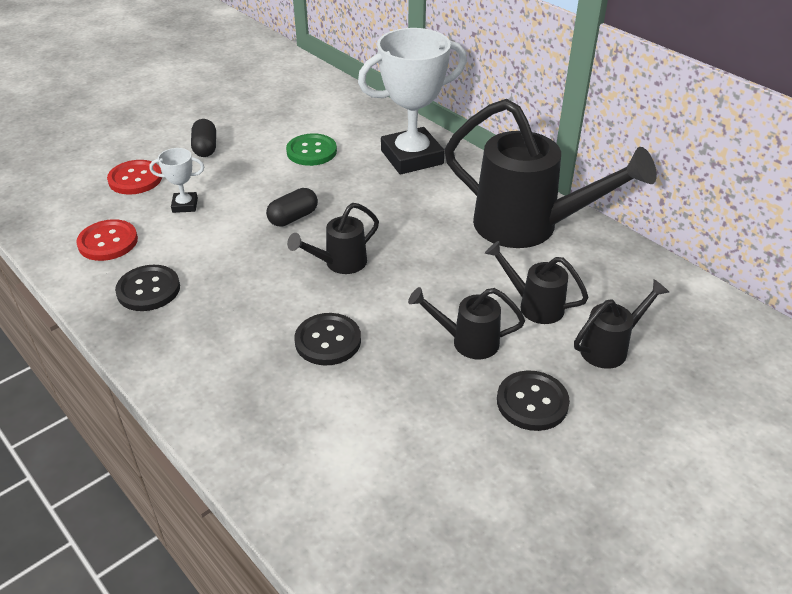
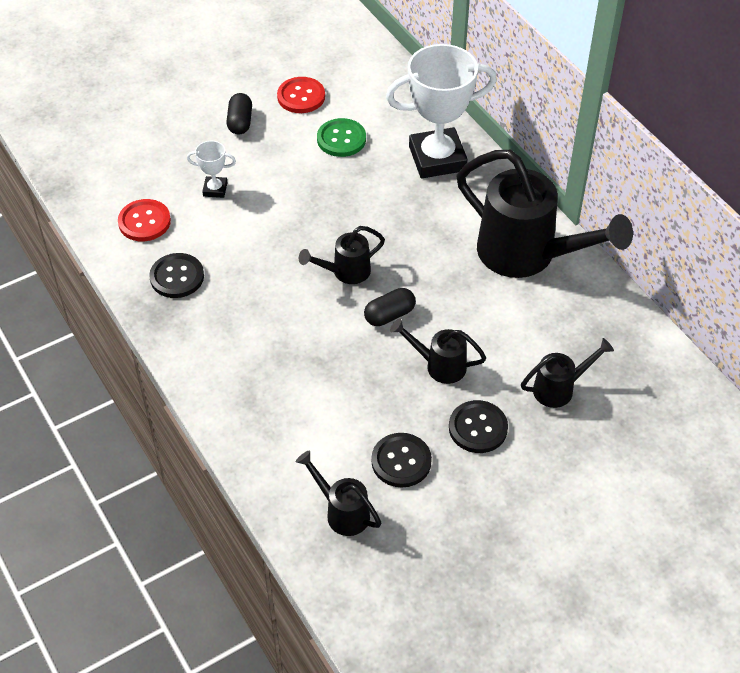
camera: 10 degrees right, 10 degrees up
red button [107,160,162,195] -> red button moved to [277,77,325,113]
black capsule [266,188,318,227] -> black capsule moved to [364,288,416,326]
black button [294,313,361,365] -> black button moved to [371,433,432,488]
black watering can [485,241,589,324] -> black watering can moved to [295,450,381,536]

